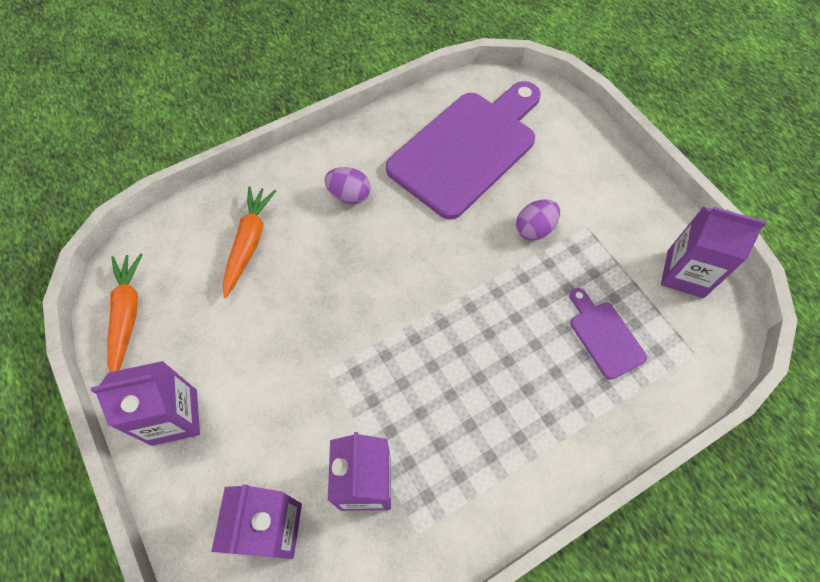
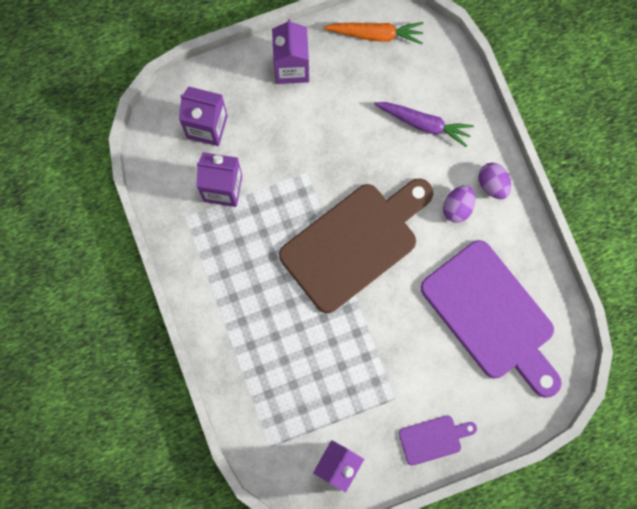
camera: 100 degrees right, 15 degrees up
orange carrot [223,186,276,298] -> purple carrot [374,102,474,147]
purple egg [516,199,560,241] -> purple egg moved to [478,163,511,199]
purple cutting board [570,288,647,380] -> purple cutting board moved to [399,415,477,466]
none -> brown cutting board [279,178,433,313]

